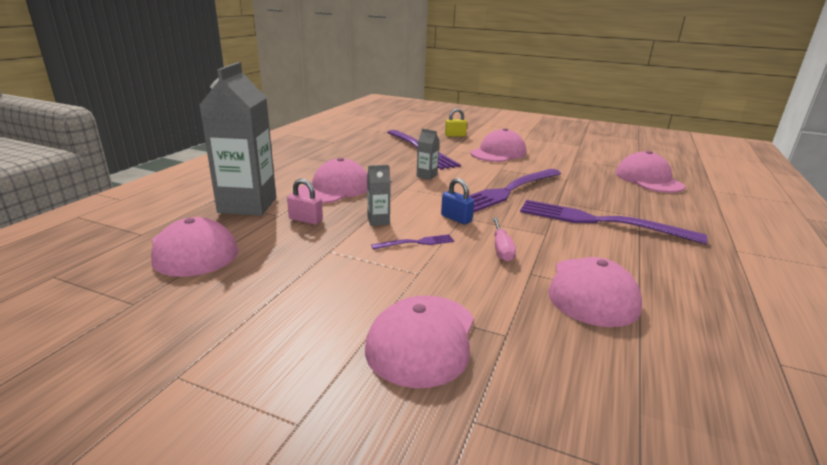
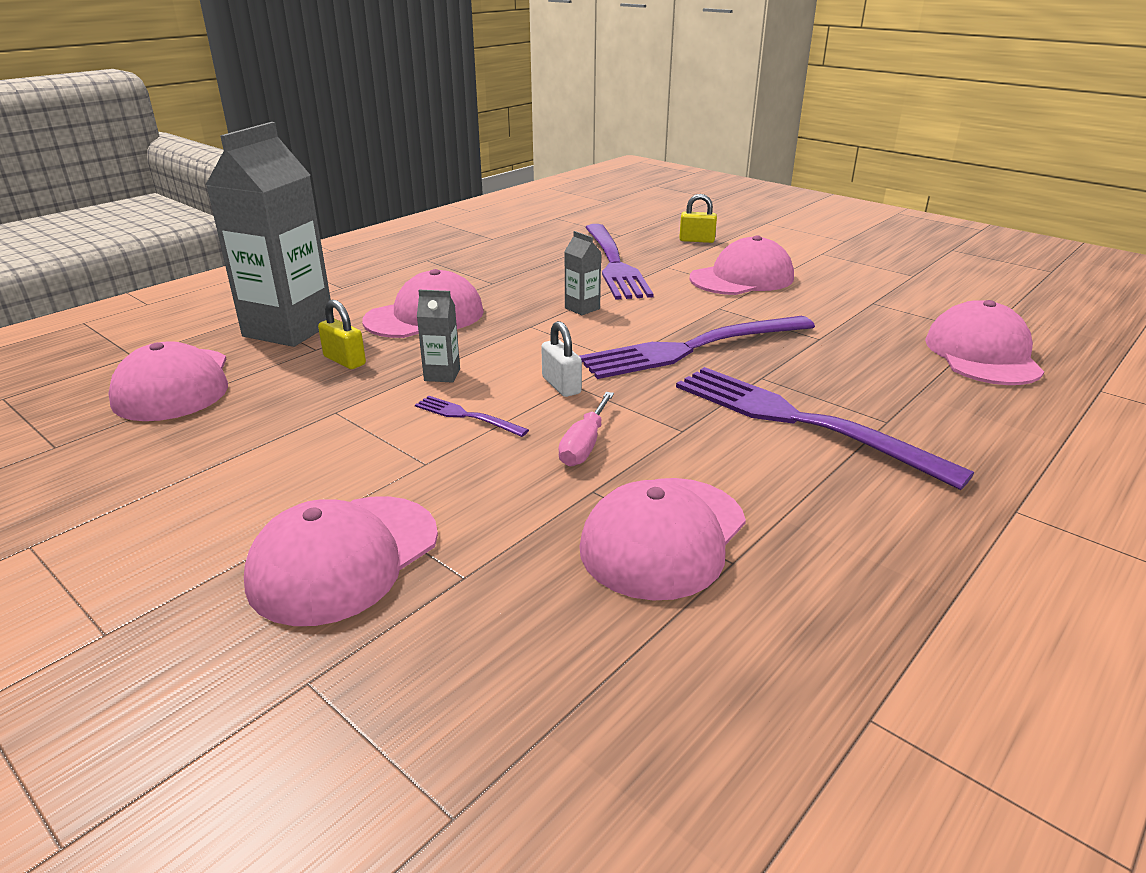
camera: 20 degrees right, 5 degrees up
pink padlock [287,179,323,225] -> yellow padlock [318,300,366,369]
purple fork [371,234,454,250] -> purple fork turned 150 degrees counterclockwise [415,396,529,437]
blue padlock [441,178,474,224] -> white padlock [541,321,582,397]

